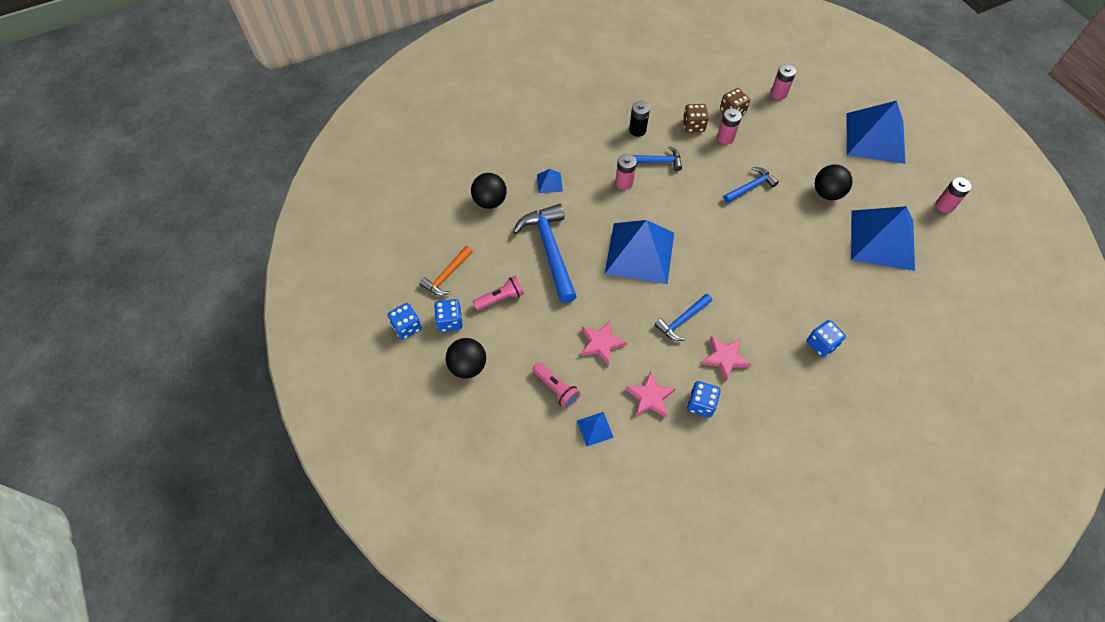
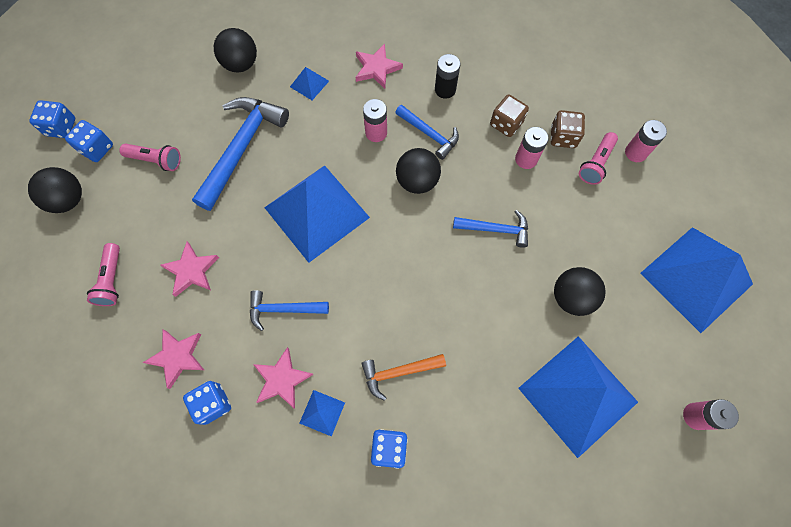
camera: 40 degrees right, 10 degrees up
orange hammer [419,246,473,296] -> orange hammer moved to [361,354,446,401]
blue pyramid [577,412,614,447] -> blue pyramid moved to [300,390,345,437]
none -> pink star [355,44,403,89]
none -> black ball [396,148,441,194]
none -> pink flashlight [579,132,618,185]

